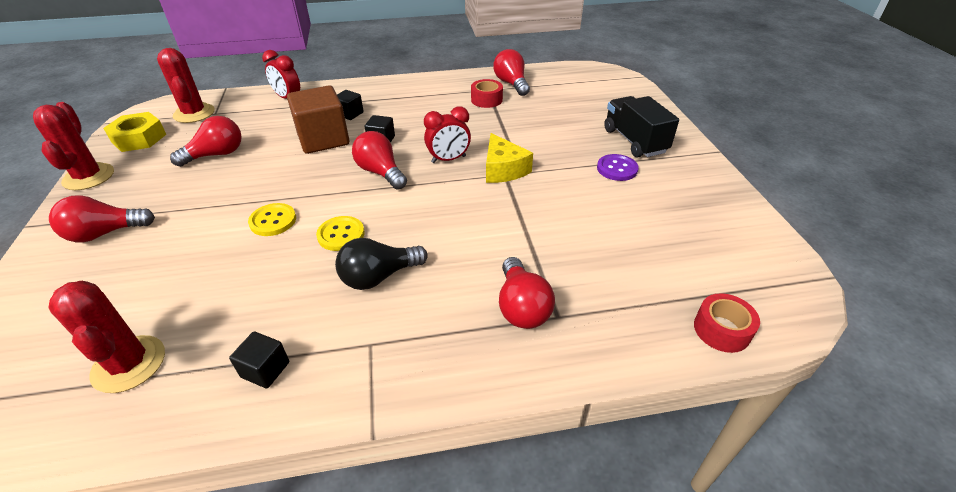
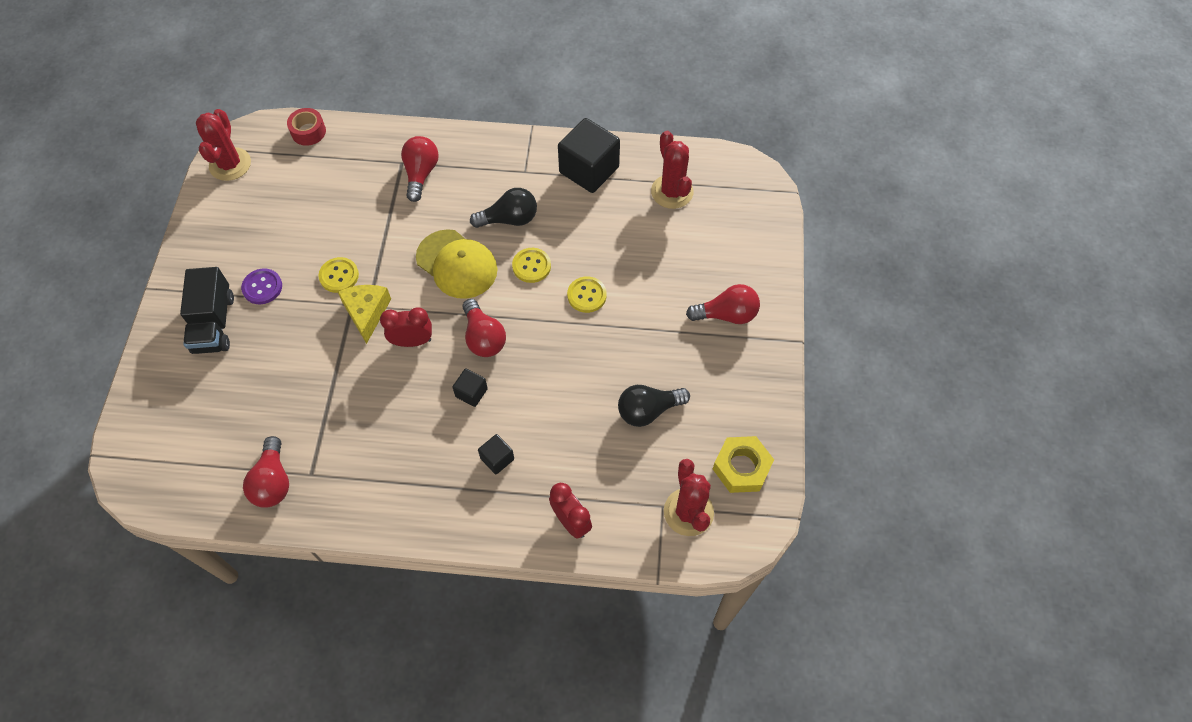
camera: 165 degrees left, 20 degrees up
red cactus [33,102,114,190] -> red cactus moved to [196,109,251,181]
red light bulb [170,116,242,167] -> black light bulb [618,385,690,427]
black cube [229,332,289,388] -> black cube [558,118,620,193], size x2.06
brown cube [287,85,349,154] -> none
red tape [471,79,503,108] -> none
none -> yellow button [318,257,359,293]
none -> yellow cap [416,229,497,299]

